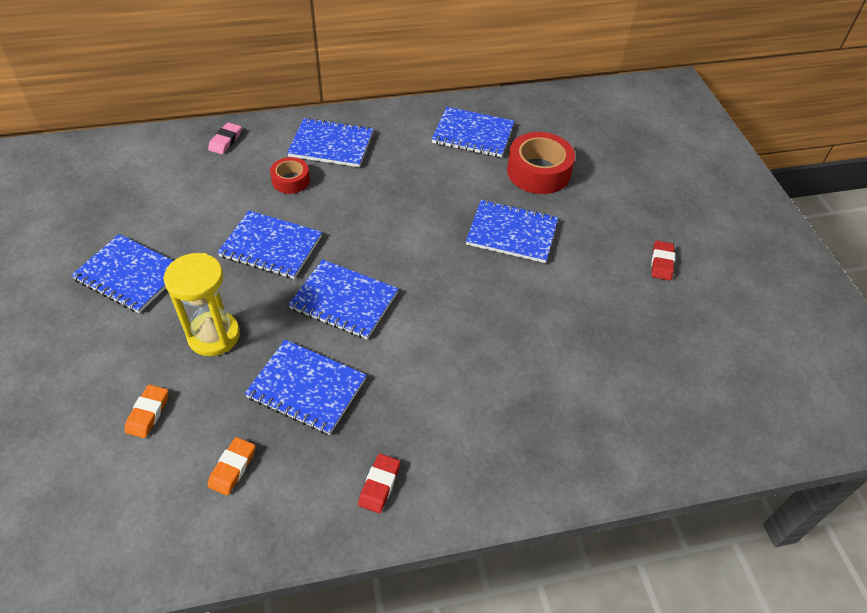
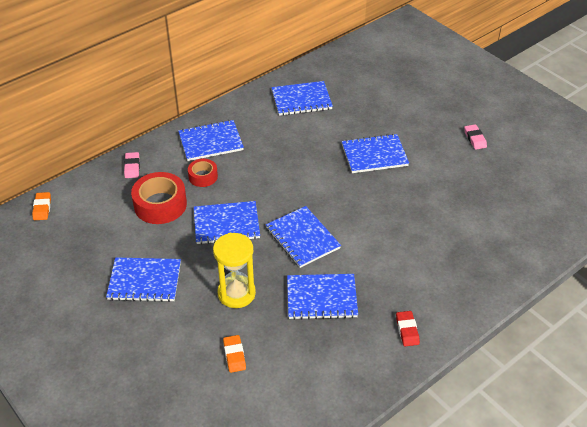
camera: 25 degrees left, 5 degrees down
orange eraser [208,437,255,496] -> orange eraser moved to [32,192,51,220]
blue notebook [288,260,399,339] -> blue notebook turned 60 degrees clockwise [266,206,341,268]
red tape [507,132,575,194] -> red tape moved to [131,172,187,224]
red eraser [651,241,675,281] -> pink eraser [464,124,487,150]

